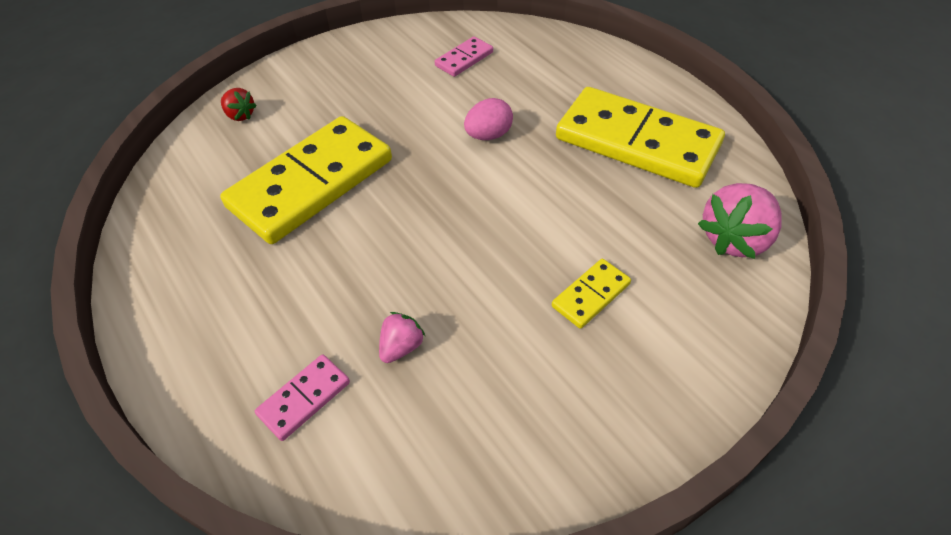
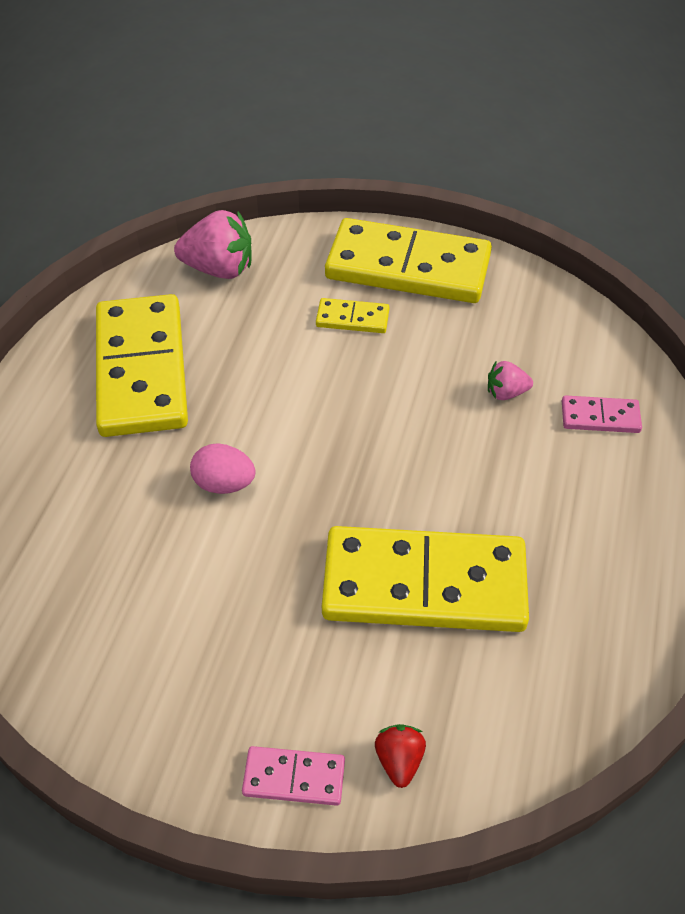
camera: 130 degrees left, 0 degrees up
pink domino [435,36,493,77] -> pink domino moved to [242,746,345,806]
none -> yellow domino [325,218,492,303]

